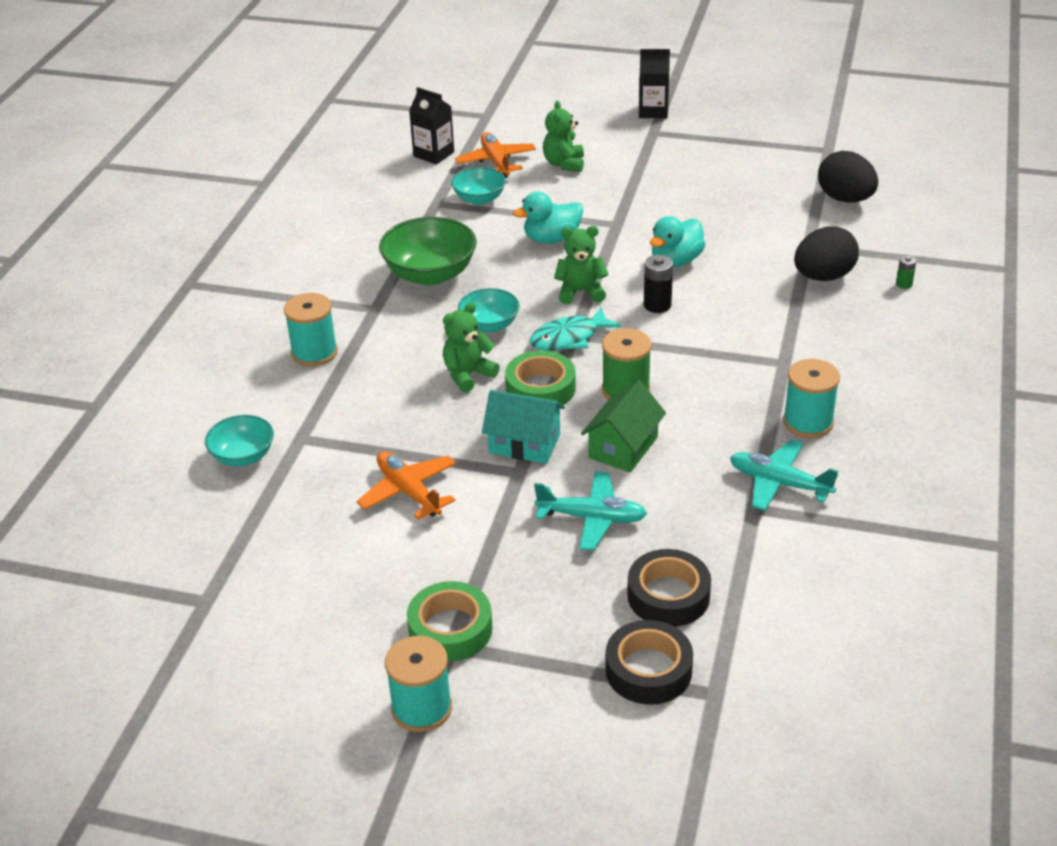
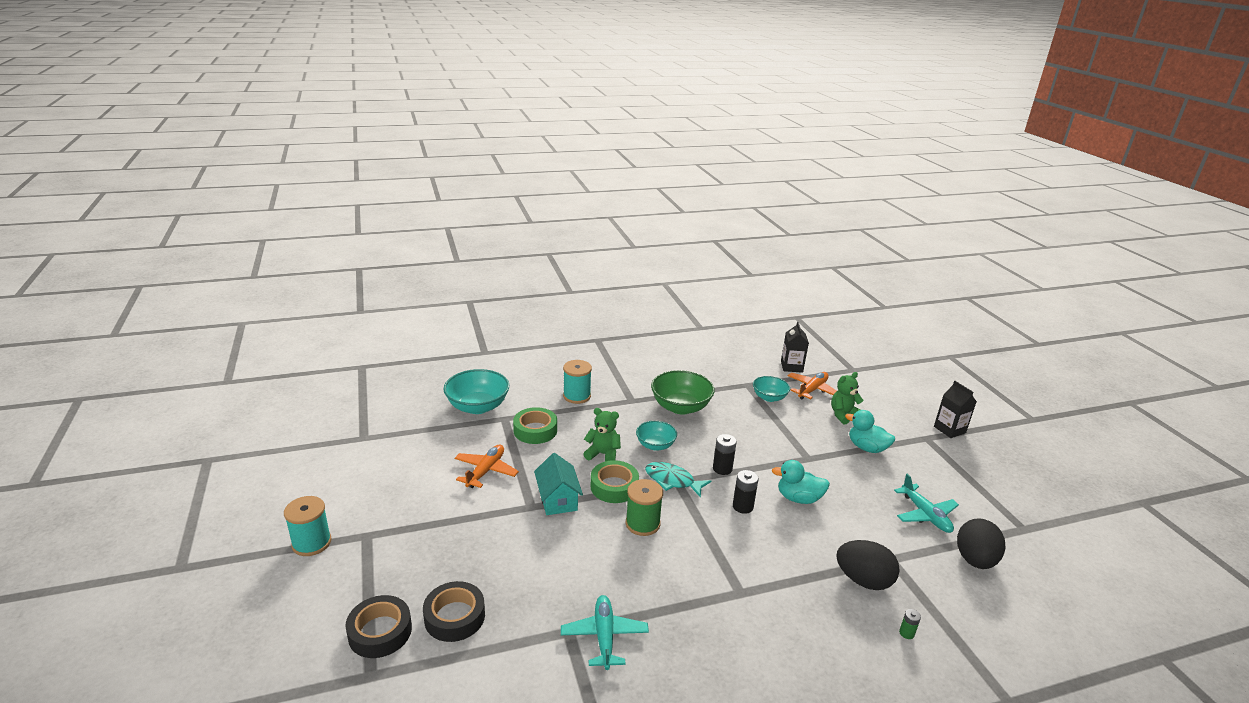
camera: 55 degrees right, 10 degrees down
turquoise bowl [205,415,274,466] -> turquoise bowl [443,369,509,414], size x1.65
green tape [407,581,493,662] -> green tape moved to [513,407,557,444]
turquoise duck [513,192,583,243] -> turquoise duck moved to [845,410,895,453]
turquoise plane [534,471,647,551] -> turquoise plane moved to [894,474,959,533]
green teddy bear [554,226,609,304] -> black battery [713,434,737,475]
green house [581,380,666,473] -> none
turquoise spool [783,359,840,438] -> none

